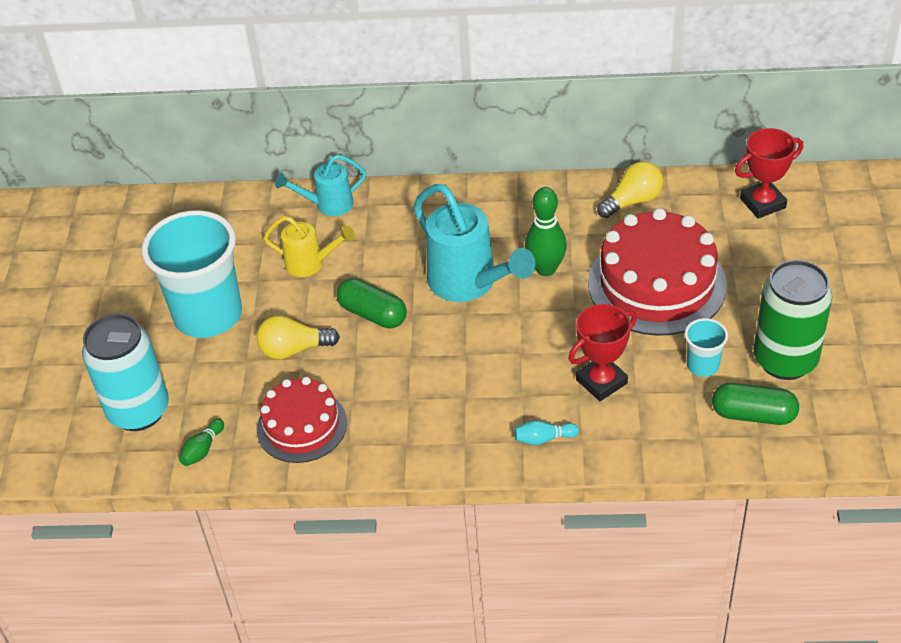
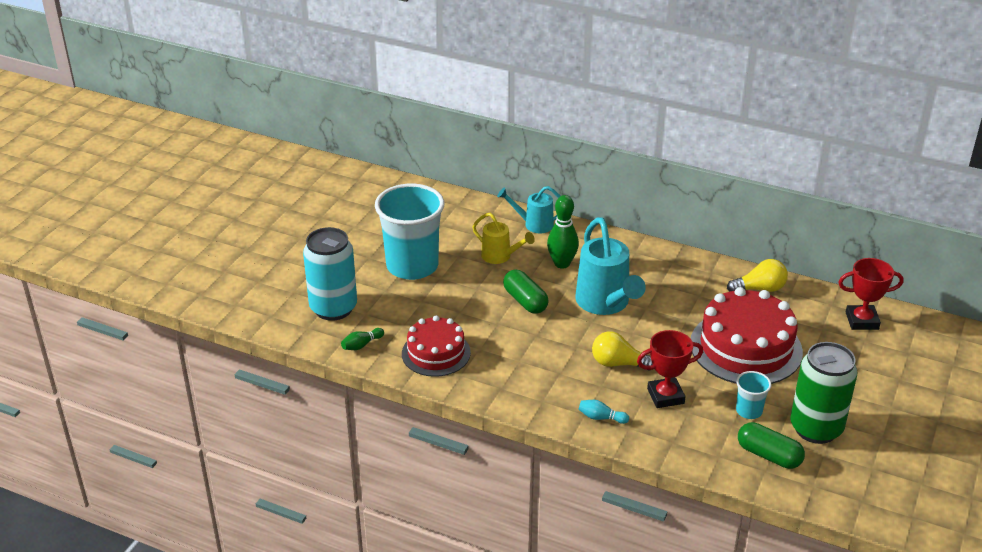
camera: 20 degrees right, 10 degrees down
yellow light bulb [257,315,340,359] -> yellow light bulb moved to [592,331,653,371]
green bowling pin [525,187,567,276] -> green bowling pin moved to [547,195,579,268]

